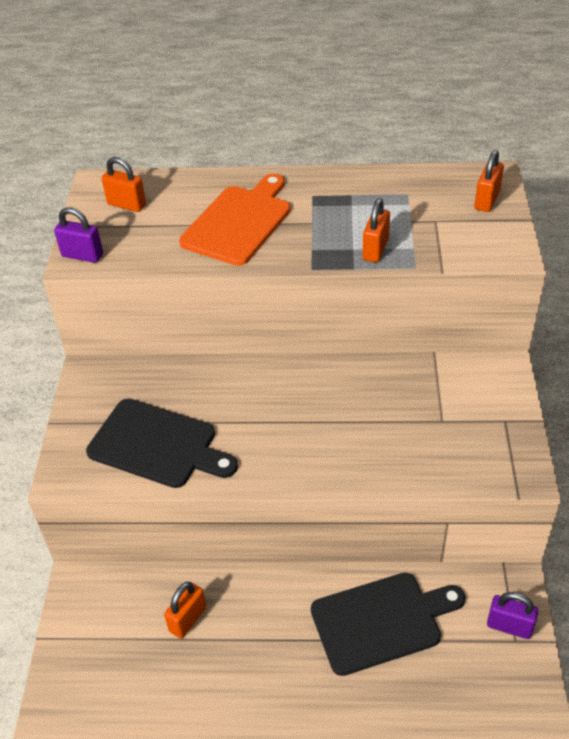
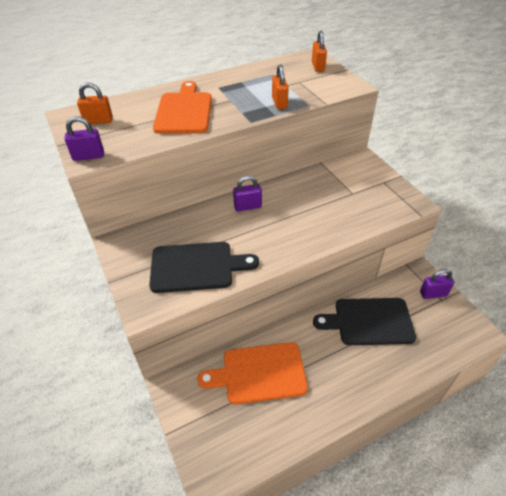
camera: 30 degrees left, 0 degrees up
orange padlock [164,582,206,639] -> orange cutting board [197,342,308,404]
black cutting board [311,573,466,676] -> black cutting board turned 135 degrees counterclockwise [313,298,416,345]
none -> purple padlock [233,176,262,212]

